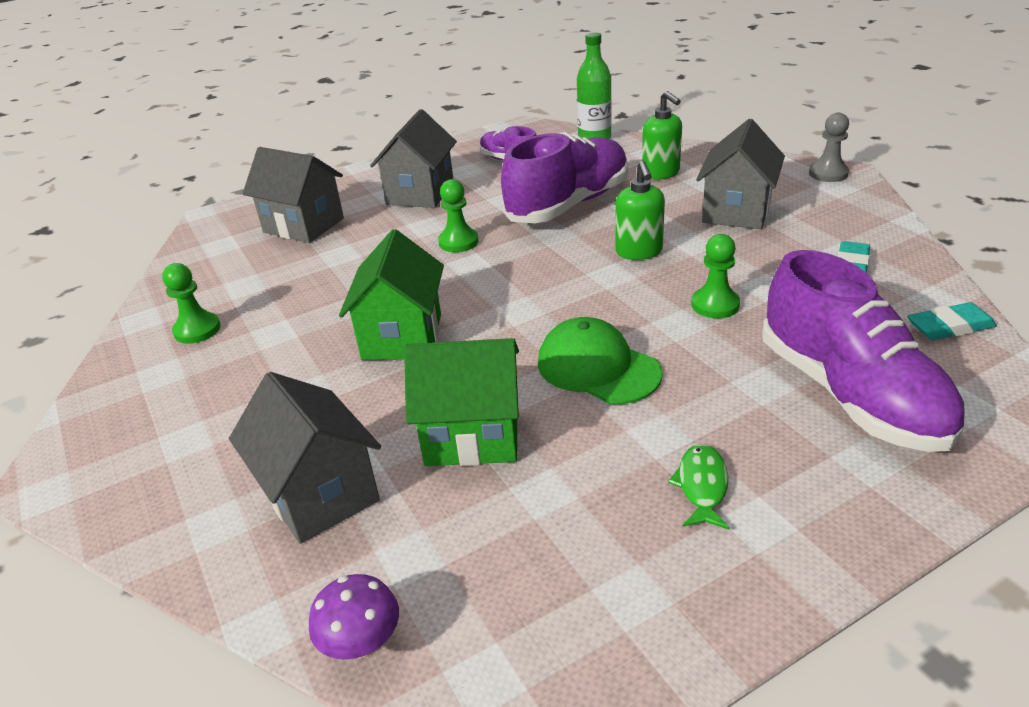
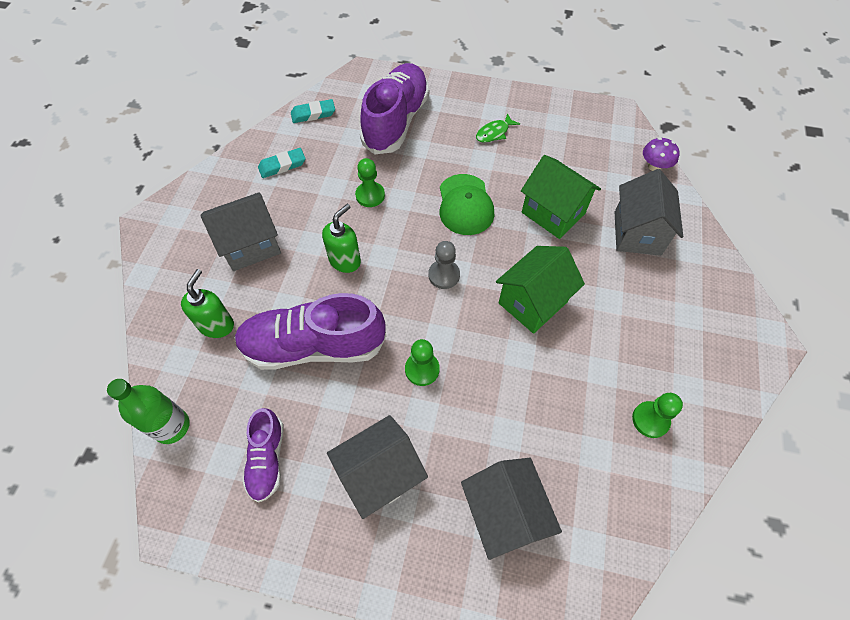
camera: 140 degrees left, 25 degrees up
grey pawn [809,113,849,182] -> grey pawn moved to [428,241,460,289]
turquoise eraser [907,302,997,340] -> turquoise eraser turned 45 degrees counterclockwise [291,99,335,123]

